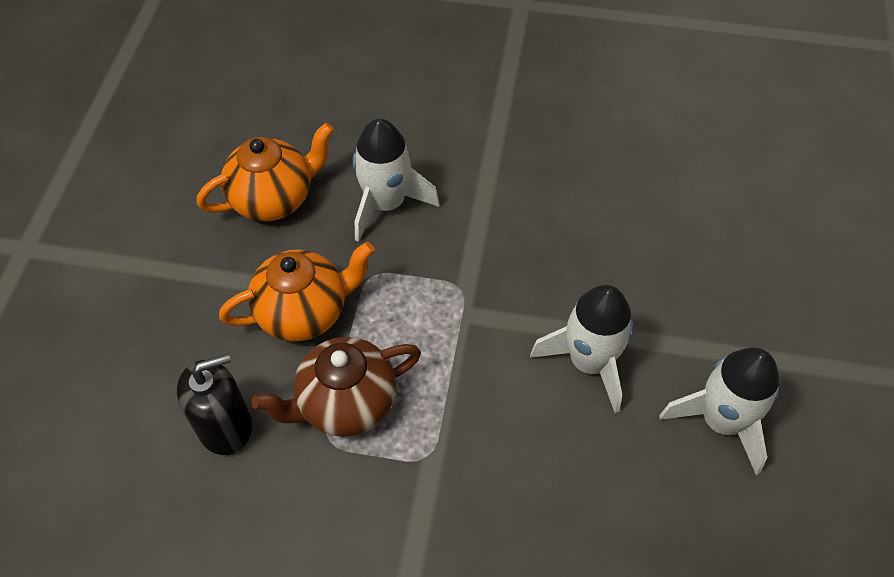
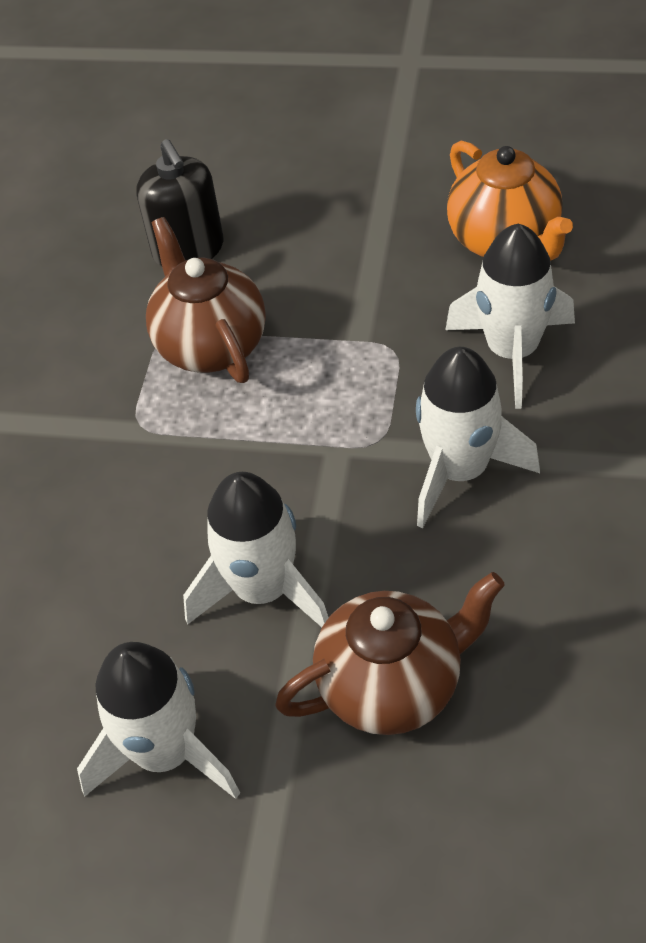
camera: 95 degrees right, 5 degrees down
orange teapot [219,242,375,341] -> none
none -> brown teapot [275,572,505,735]
none -> white rocket [416,347,540,528]

